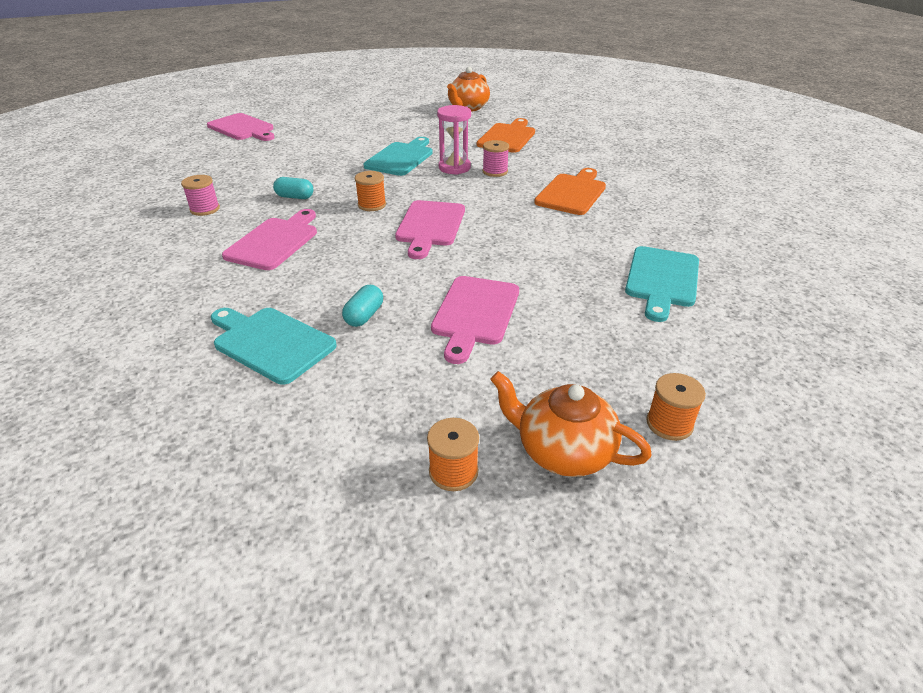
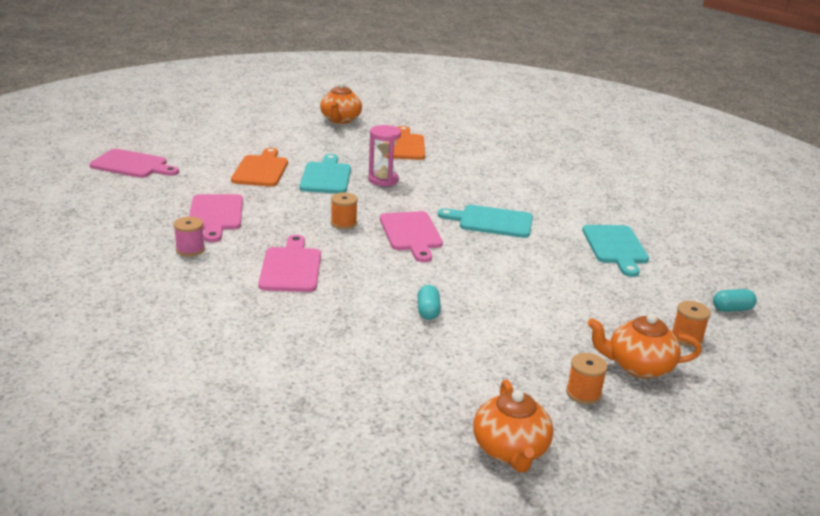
camera: 25 degrees left, 10 degrees down
turquoise cutting board [211,308,337,385] -> turquoise cutting board moved to [438,205,533,238]
turquoise capsule [273,177,313,199] -> turquoise capsule moved to [713,289,757,312]
pink cutting board [431,276,519,364] -> pink cutting board moved to [189,194,243,242]
pink spool [482,140,509,177] -> none
orange cutting board [534,168,606,215] -> orange cutting board moved to [231,148,288,187]
none -> orange teapot [473,380,553,472]

